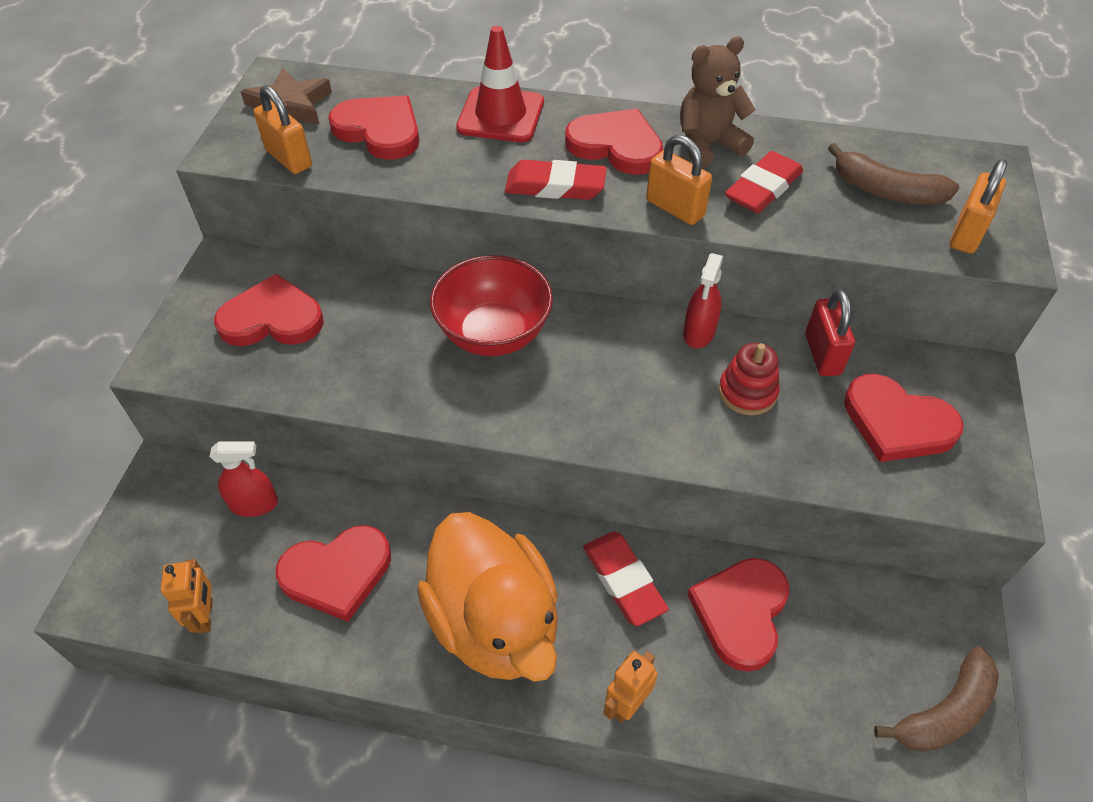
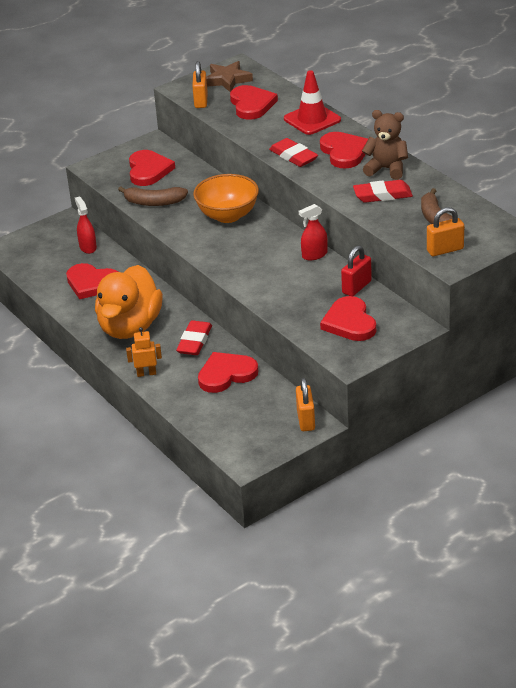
camera: 45 degrees right, 15 degrees down
orange robot [161,559,213,633] -> none
red spray bottle [210,441,278,517] -> red spray bottle turned 150 degrees counterclockwise [75,196,97,254]
red heart [214,274,324,346] -> red heart turned 45 degrees clockwise [129,150,175,186]
red bowl [430,255,553,356] -> orange bowl [193,174,259,223]
orange padlock [646,135,712,225] -> orange padlock moved to [296,378,315,431]
red stacking toy [719,343,780,415] -> none
brown banana [874,646,999,752] -> brown banana moved to [118,186,188,206]

